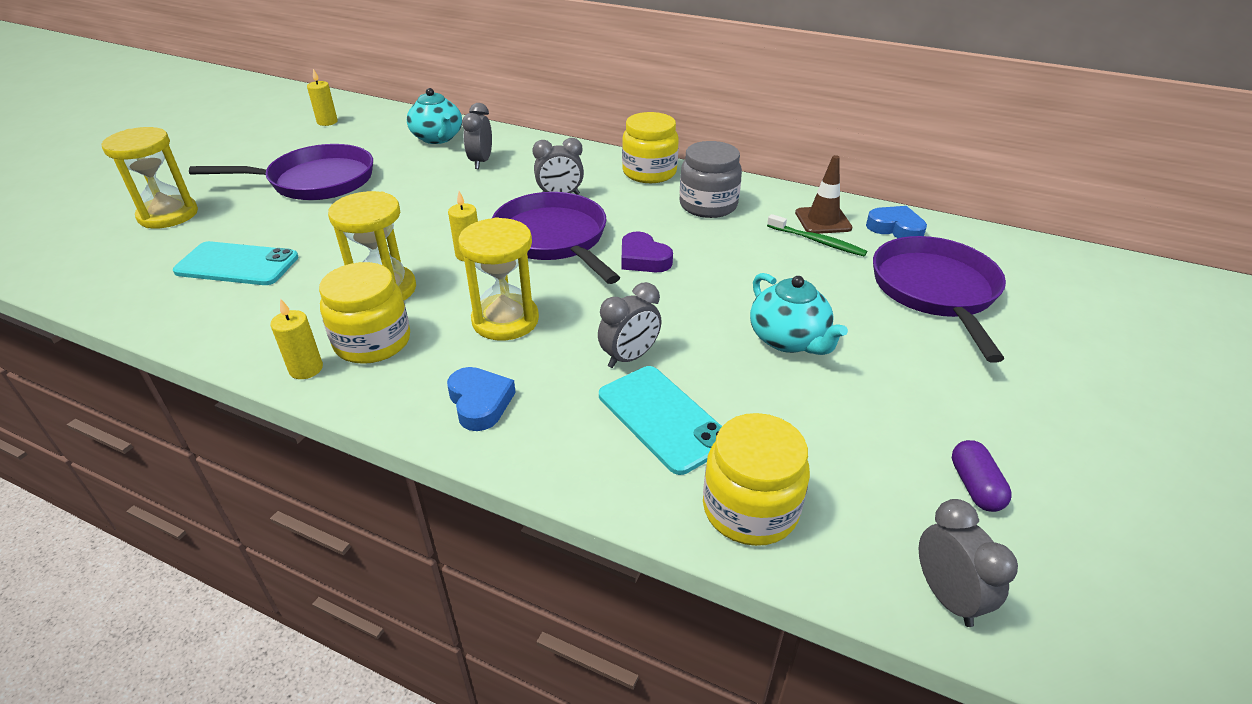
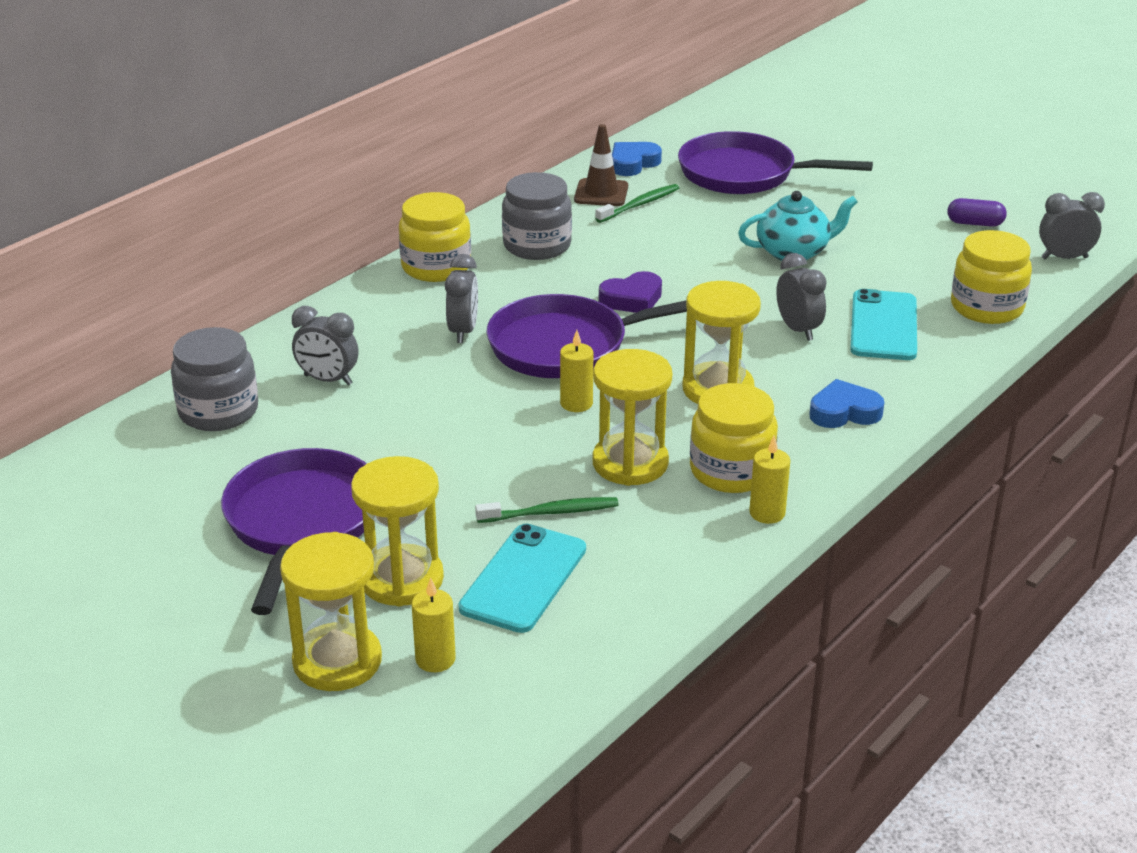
camera: 75 degrees left, 5 degrees down
yellow candle [307,69,338,126] -> yellow candle moved to [412,577,456,672]
turquoise teapot [407,88,462,144] -> grey jar [171,327,258,431]
turquoise phone [599,366,722,475] -> turquoise phone turned 60 degrees counterclockwise [850,289,917,360]
none -> yellow hourglass [351,456,444,606]
none -> green toothbrush [475,497,618,523]

